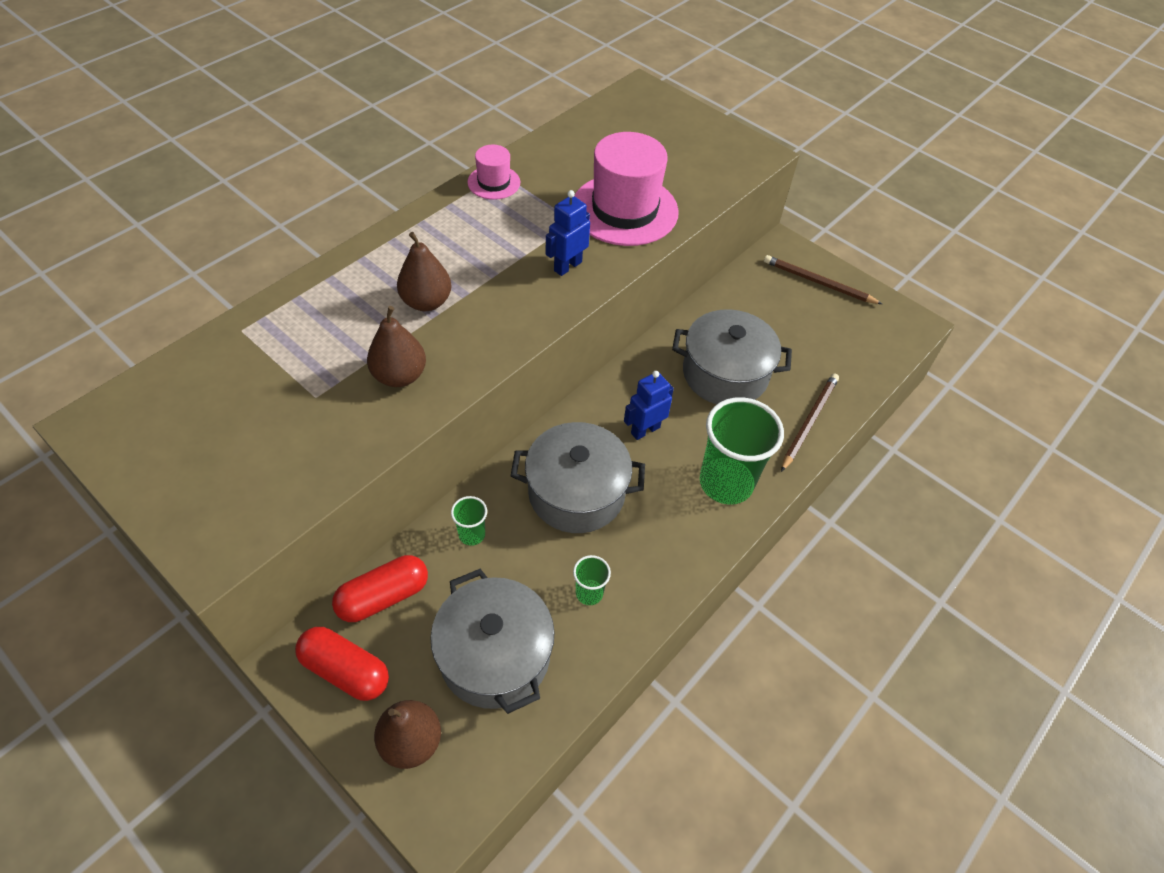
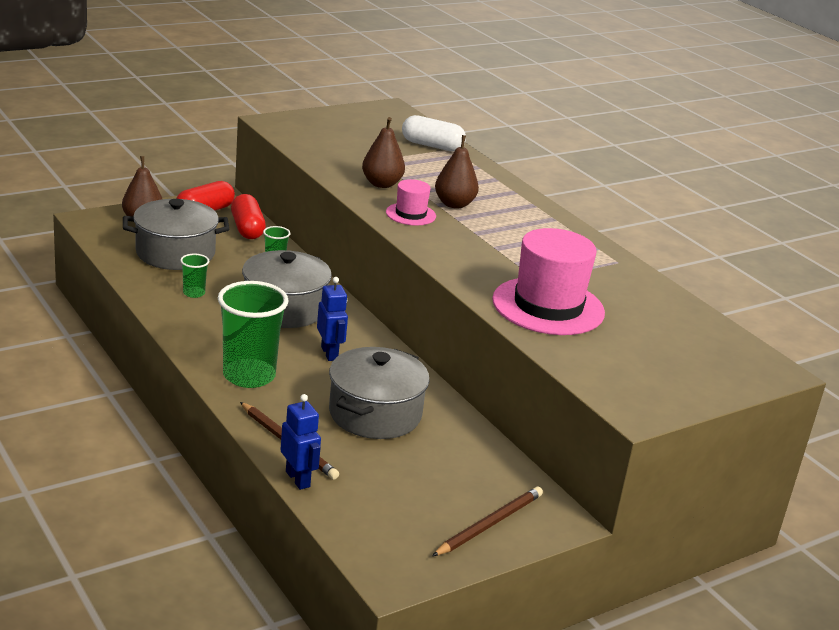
camera: 105 degrees right, 25 degrees down
pink hat [467,145,520,200] -> pink hat moved to [386,179,436,226]
blue robot [546,190,590,276] -> blue robot moved to [281,394,321,490]
none -> white capsule [402,115,466,151]

